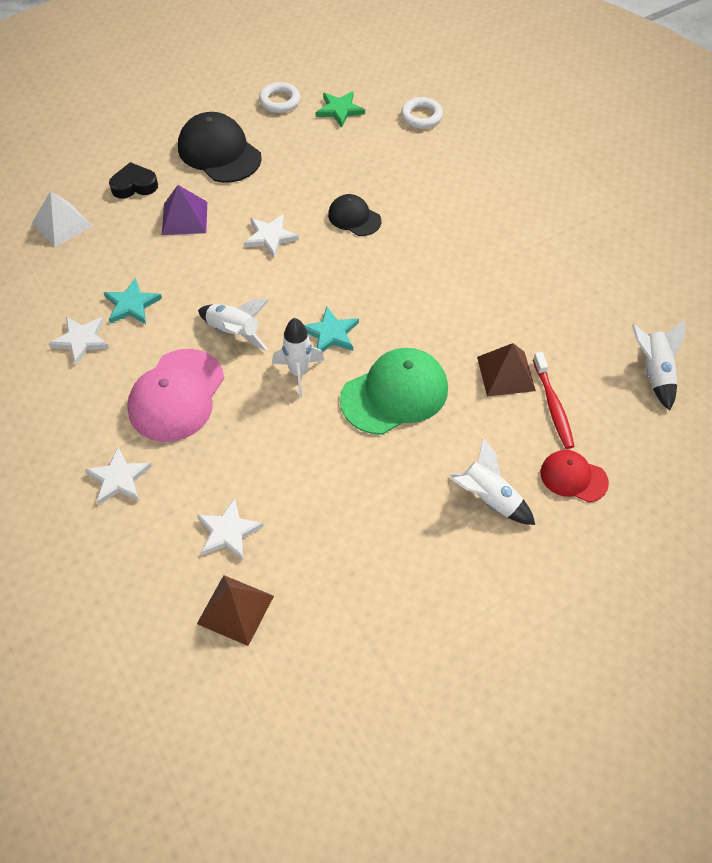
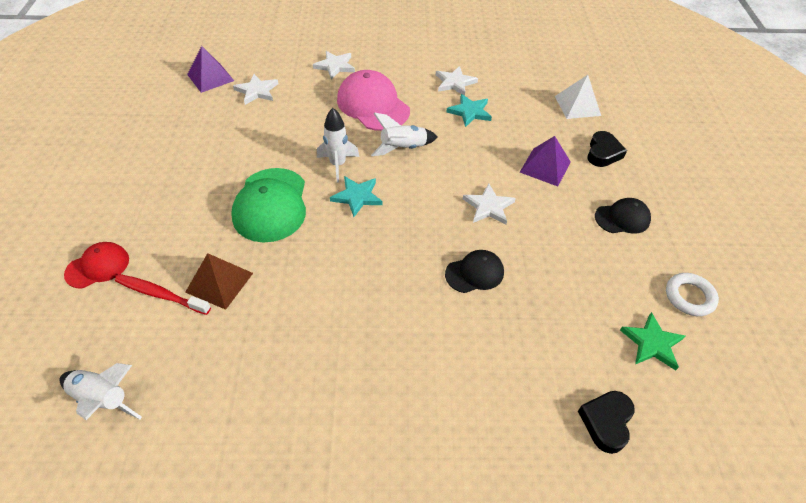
camera: 120 degrees right, 5 degrees down
black cap [178,112,262,183] -> black cap [595,198,651,234], size x0.57
brown pyramid [197,575,274,646] -> purple pyramid [187,46,234,93]
white ring [401,97,443,129] -> black heart [578,391,635,454]
white rocket [449,439,535,525] -> none

